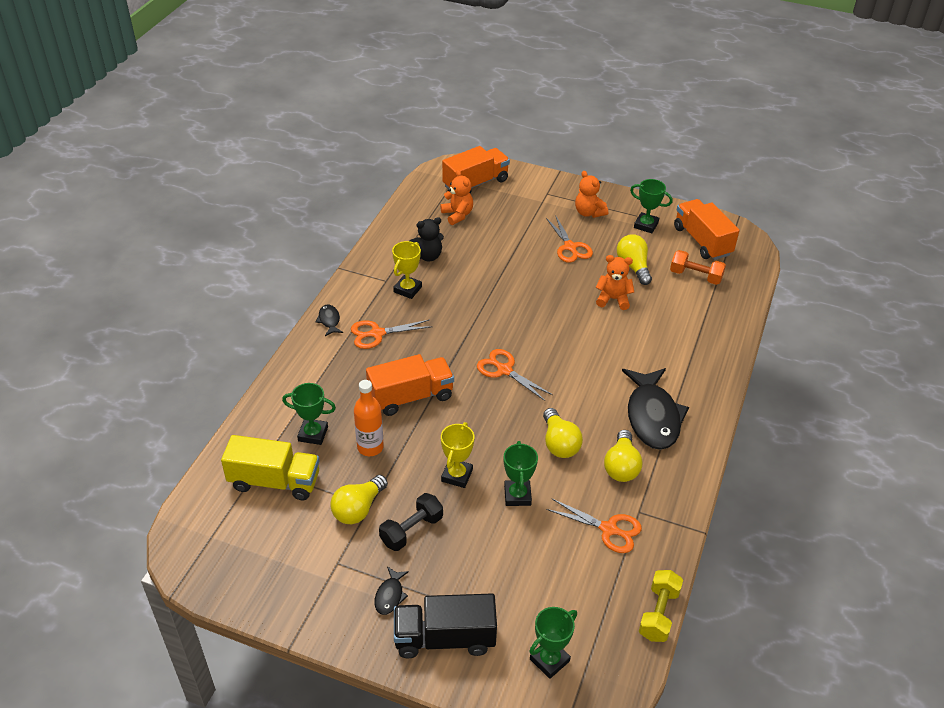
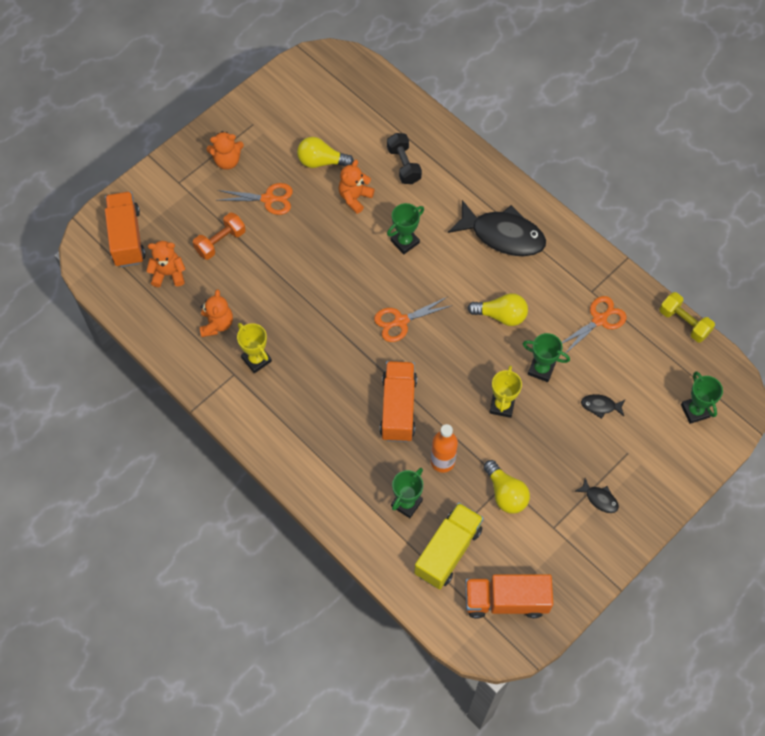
camera: 65 degrees left, 20 degrees up
black fish [316,305,343,336] -> black fish moved to [581,394,625,419]
orange scissors [351,320,433,349] -> none
black dumbbell [379,493,443,551] -> black dumbbell moved to [387,133,422,184]
black truck [394,594,497,658] -> none
black teddy bear [409,217,444,262] -> orange teddy bear [200,290,233,337]
yellow trophy [441,422,474,488] -> yellow trophy turned 60 degrees clockwise [489,365,522,418]
yellow light bulb [604,430,642,482] -> none
green trophy [630,179,673,233] -> green trophy moved to [387,203,424,254]
orange dumbbell [670,250,726,285] -> orange dumbbell moved to [193,213,246,260]
orange truck [674,199,739,260] -> orange truck moved to [465,574,553,619]

